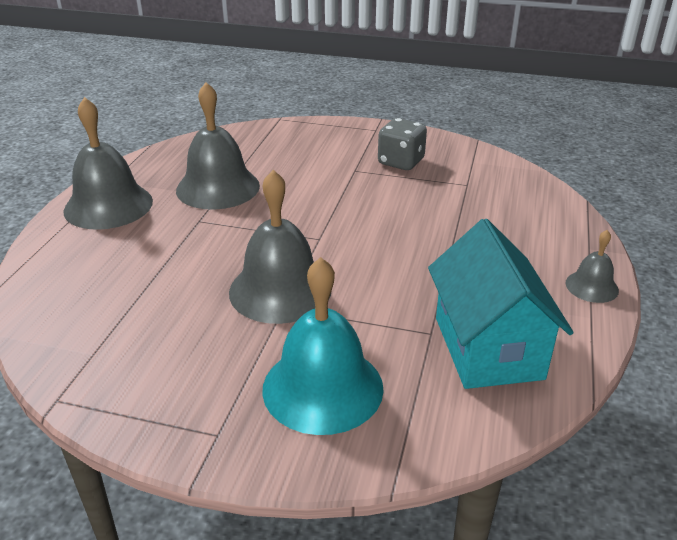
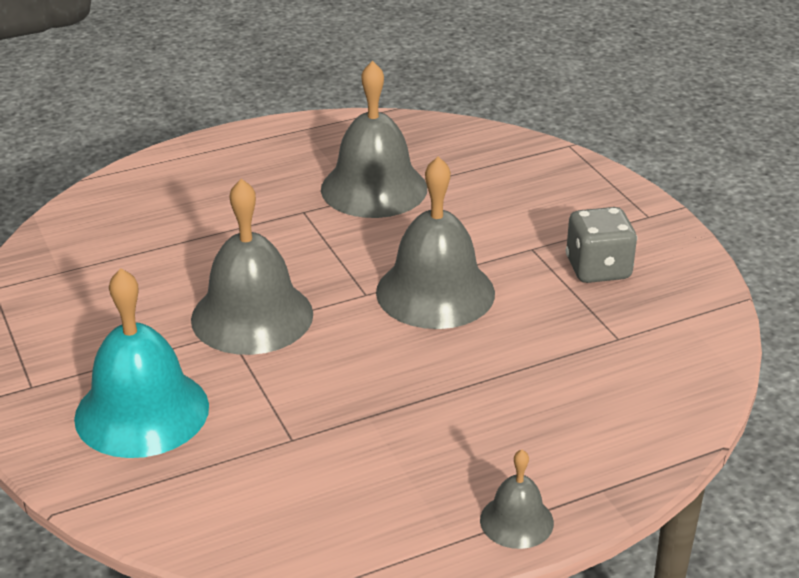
camera: 50 degrees right, 0 degrees up
grey bell [63,97,153,230] -> grey bell moved to [376,156,495,329]
turquoise house [428,219,574,389] -> none

